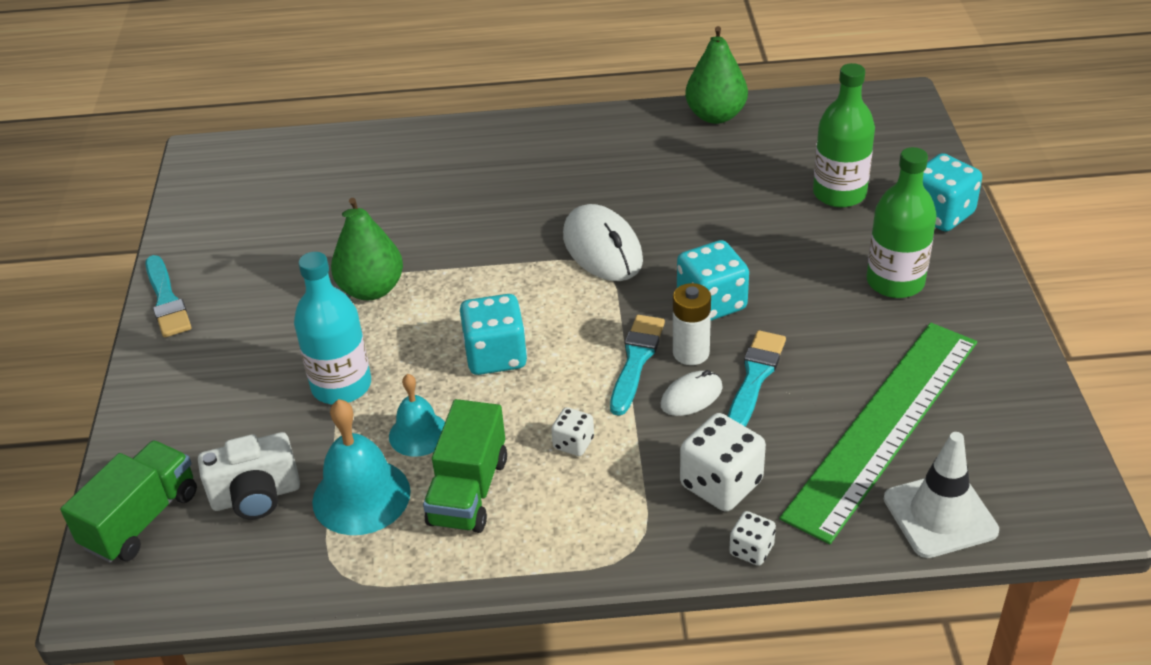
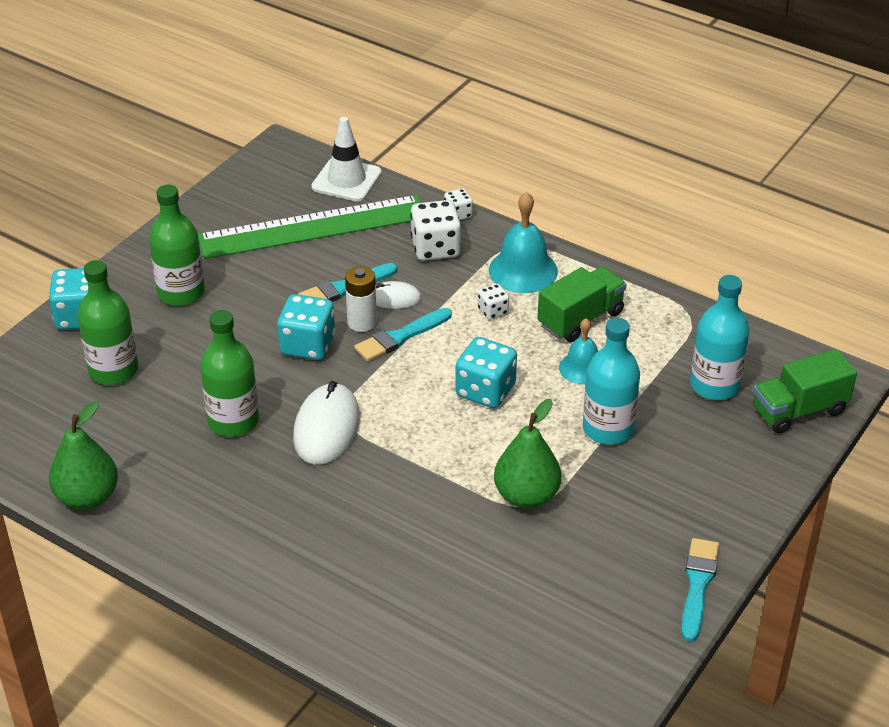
camera: 145 degrees left, 0 degrees up
white camera [198,432,300,519] -> turquoise bottle [690,275,750,400]
turquoise bell [312,399,411,535] -> turquoise bell moved to [489,192,558,293]
none -> green bottle [200,310,259,437]

